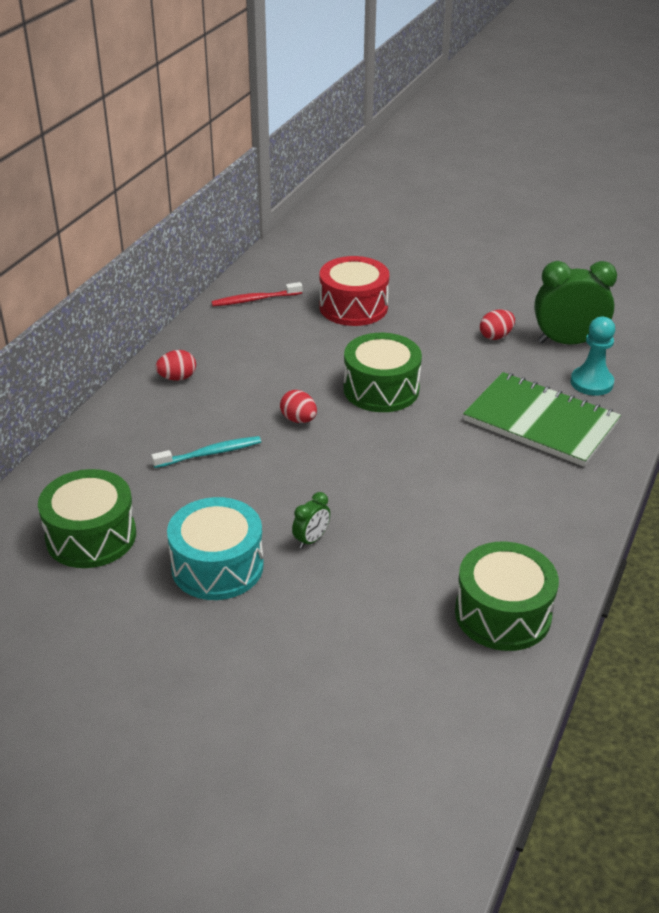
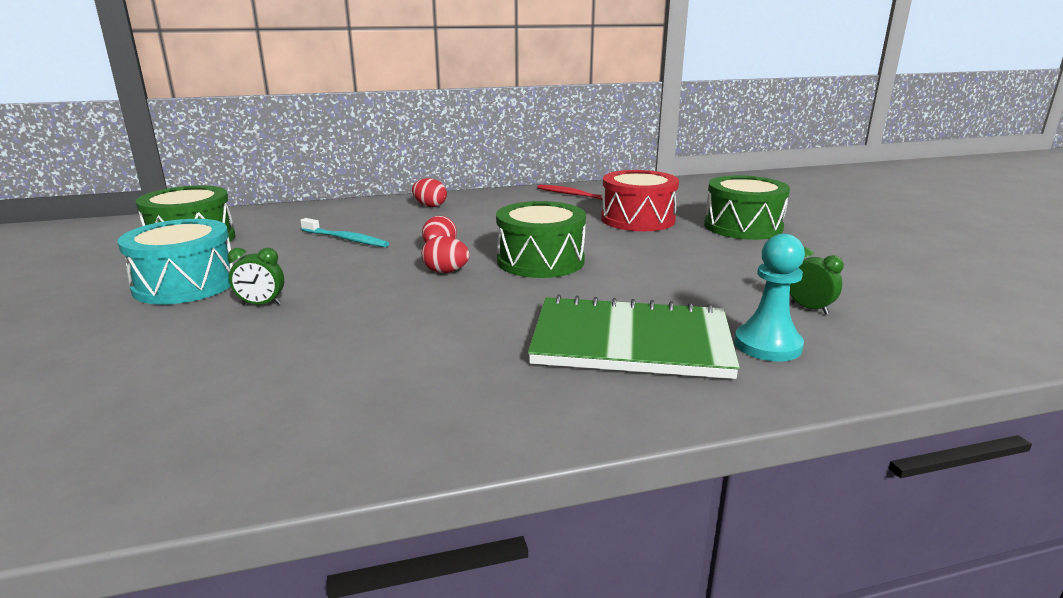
camera: 50 degrees right, 15 degrees down
green drum [455,542,559,651] -> green drum moved to [704,175,790,240]
green notebook [463,372,621,467] -> green notebook turned 75 degrees counterclockwise [528,295,740,379]
red egg [480,310,515,340] -> red egg moved to [422,236,470,273]
green clock [534,261,617,345] -> green clock [790,247,844,315], size x0.47

